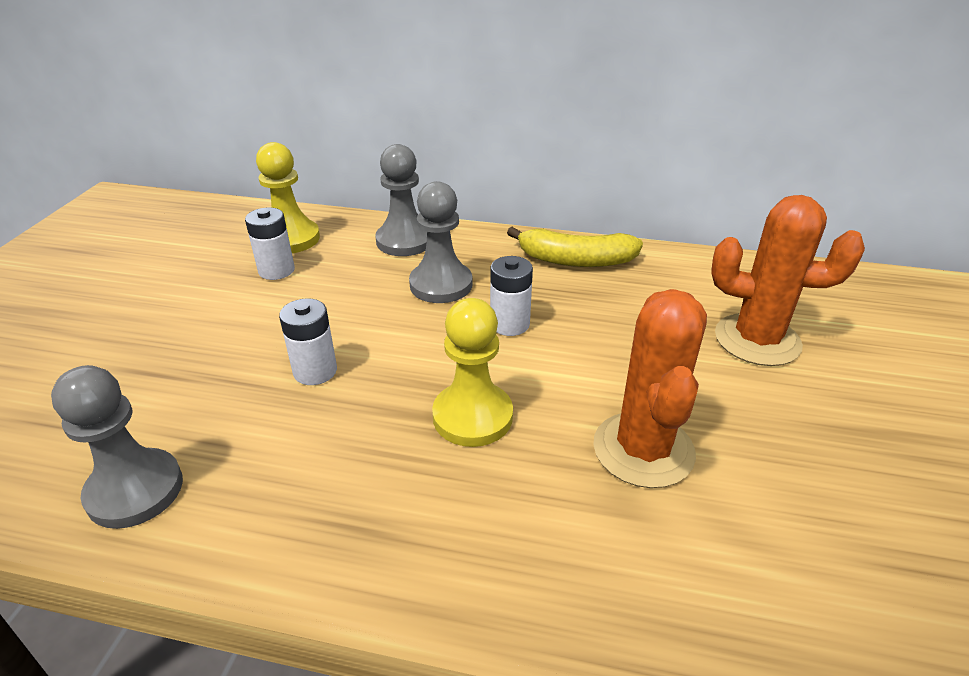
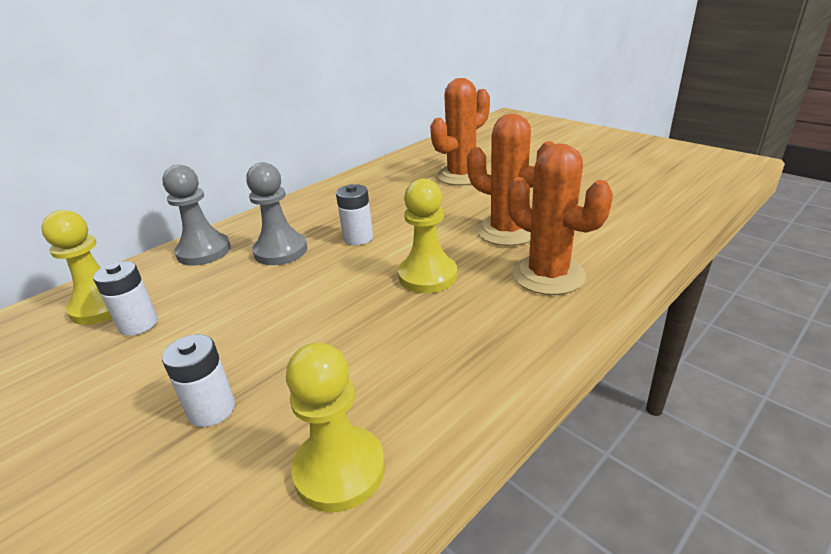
camera: 55 degrees left, 5 degrees down
grey pawn [51,365,183,529] -> yellow pawn [286,342,385,512]
white battery [279,298,337,385] -> white battery moved to [162,334,235,427]
yellow banana [507,227,643,267] -> none
none -> orange cactus [507,143,613,295]

